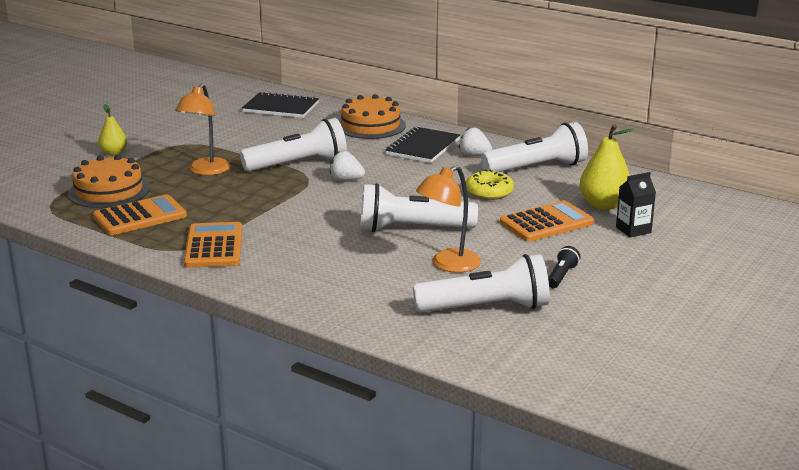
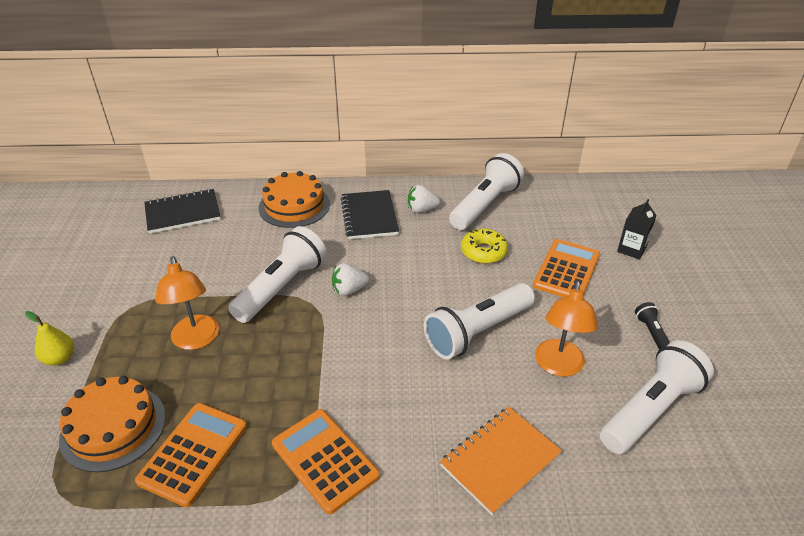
camera: 35 degrees left, 15 degrees up
yellow pear [579,124,634,210] -> none
none -> orange notebook [440,407,562,516]

